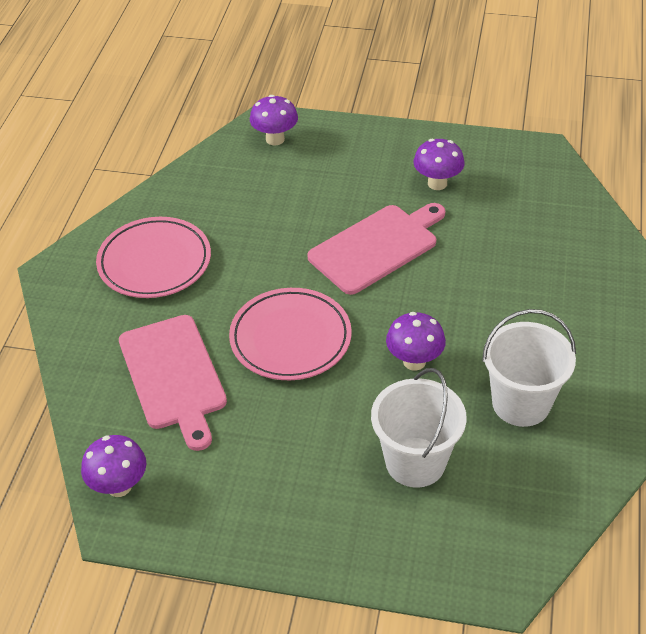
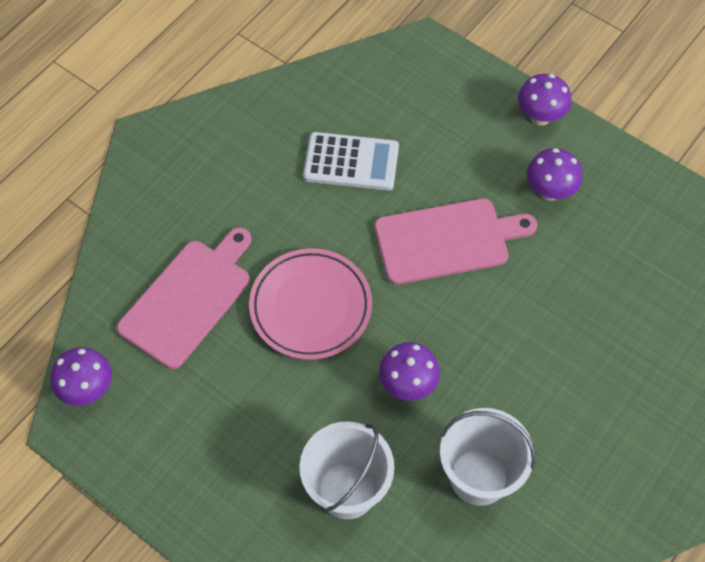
camera: 25 degrees right, 15 degrees up
pink plate [96,217,211,298] -> none
pink cutting board [119,315,227,451] -> pink cutting board turned 150 degrees counterclockwise [117,227,251,369]
purple mushroom [250,95,298,146] -> purple mushroom moved to [518,74,572,126]
none -> white calculator [303,132,399,191]

